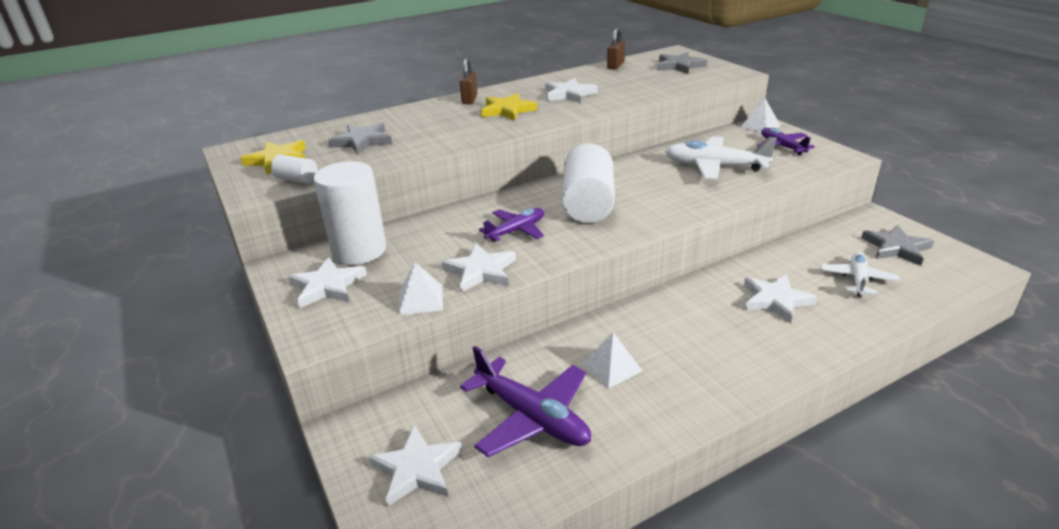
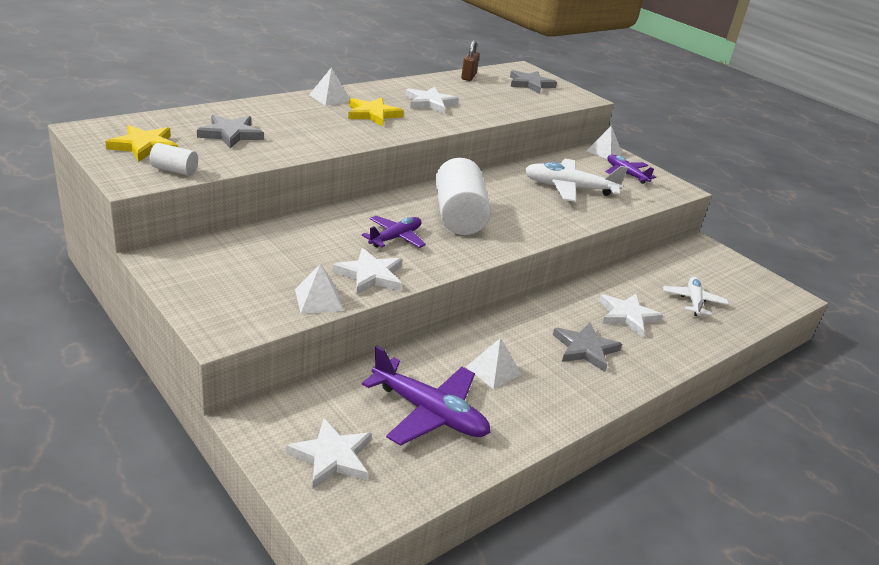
camera: 15 degrees left, 0 degrees up
white star [288,257,367,308] -> none
white cylinder [313,161,386,265] -> none
brown padlock [460,58,477,104] -> white pyramid [309,67,350,106]
grey star [861,225,934,266] -> grey star moved to [553,322,622,372]

